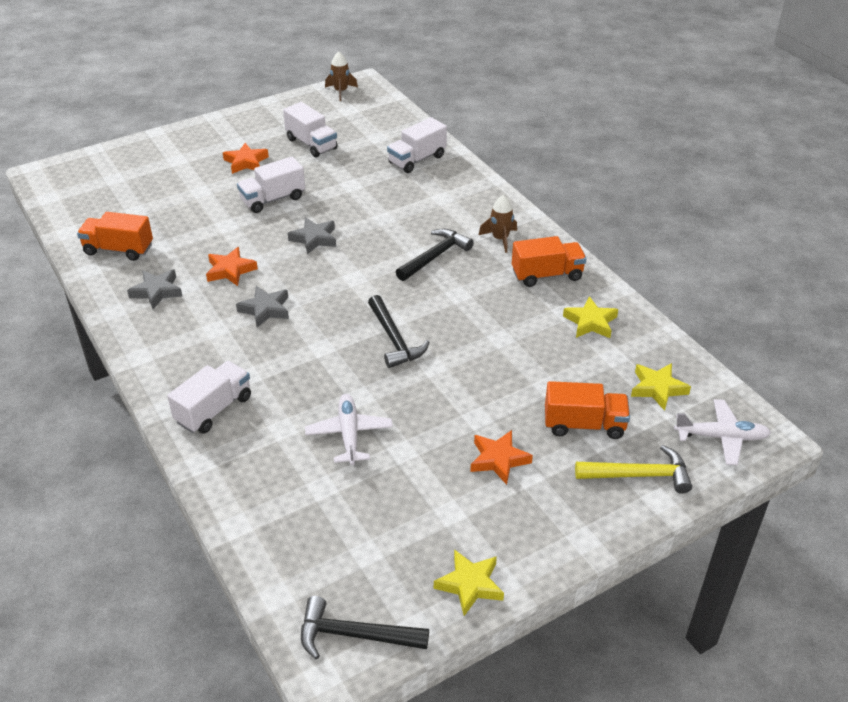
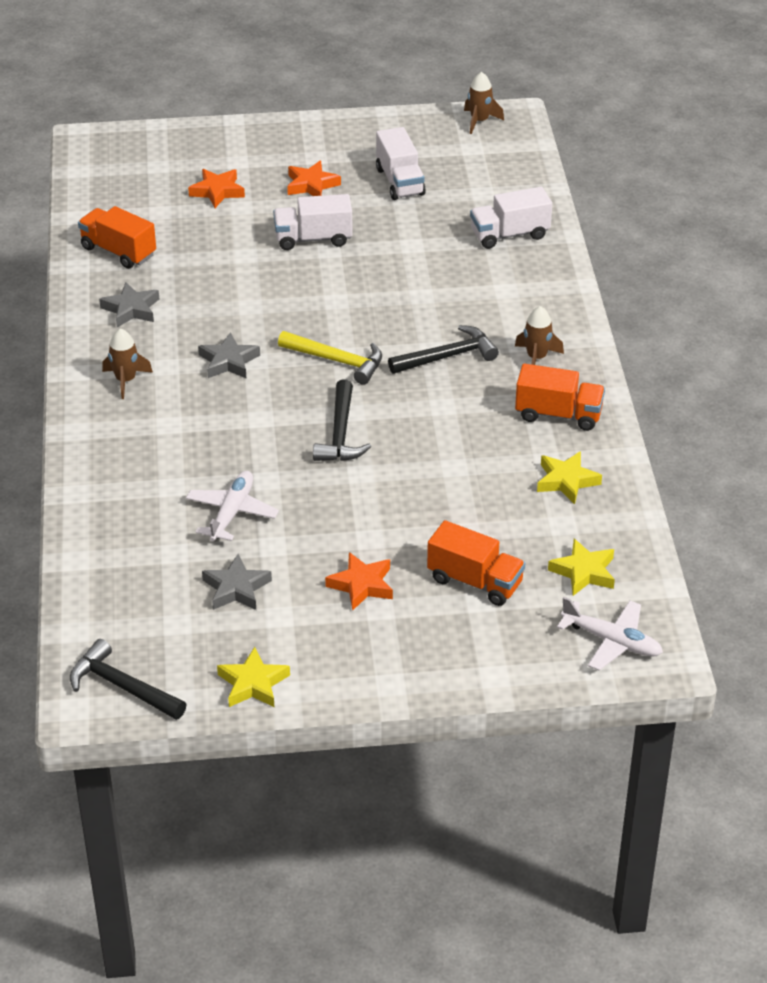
camera: 25 degrees right, 0 degrees up
white truck [167,361,251,434] -> none
orange star [206,247,258,286] -> orange star moved to [188,169,245,208]
grey star [288,217,336,254] -> grey star moved to [202,554,272,610]
yellow hammer [575,445,692,494] -> yellow hammer moved to [278,331,382,385]
none -> brown rocket [102,328,153,399]

